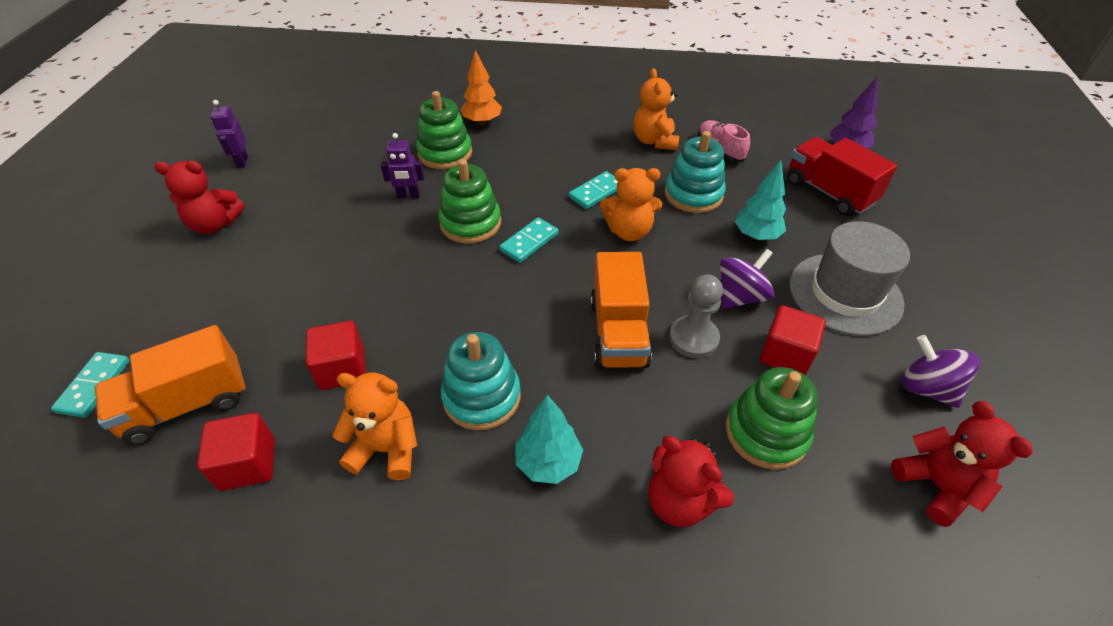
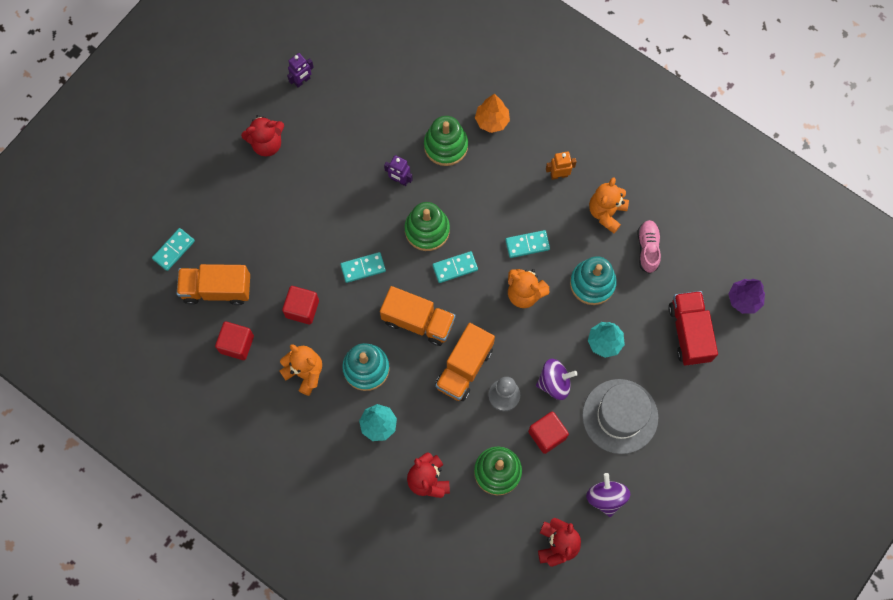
camera: 30 degrees right, 25 degrees up
red teddy bear [154,161,245,234] -> red teddy bear turned 45 degrees counterclockwise [241,115,284,156]
purple robot [210,100,248,168] -> purple robot turned 150 degrees counterclockwise [287,53,314,87]
none -> turquoise domino [340,252,386,283]
none -> orange truck [380,286,455,346]
none -> orange robot [546,152,577,180]

